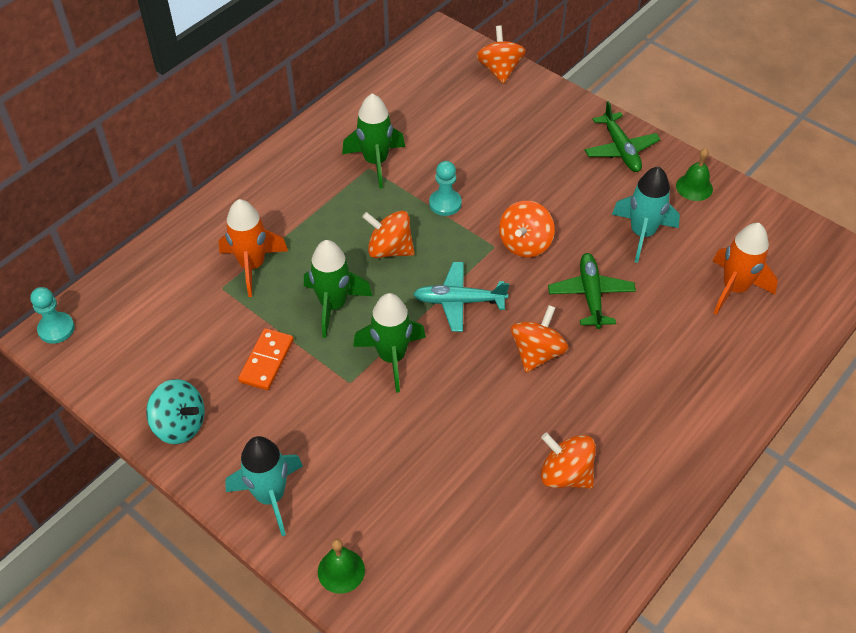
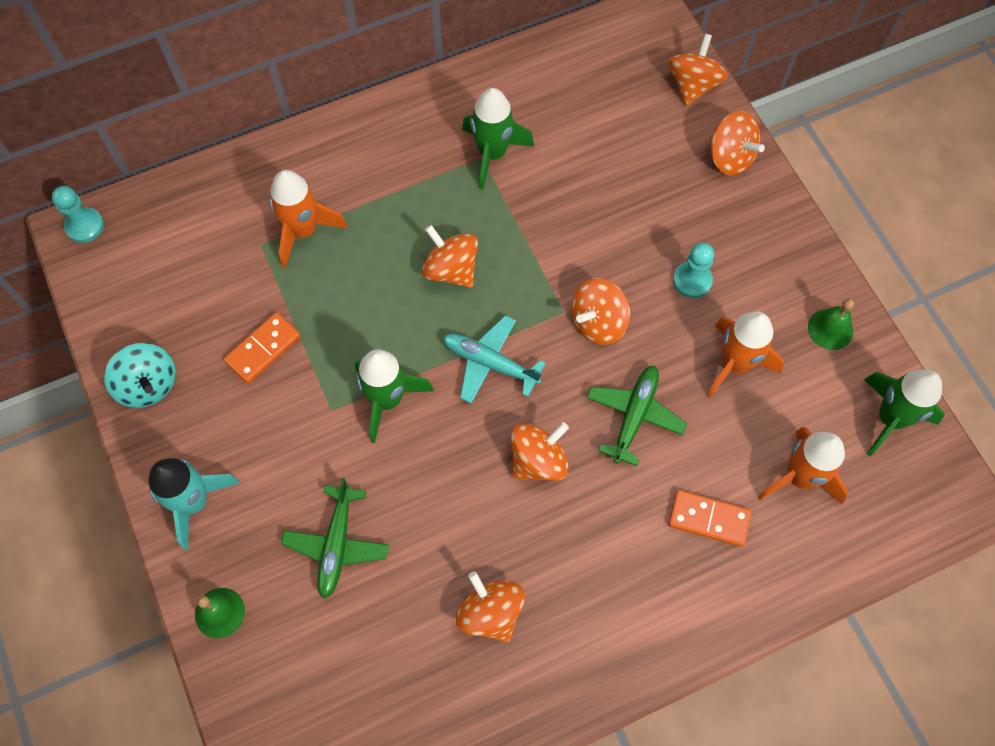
camera: 25 degrees right, 15 degrees up
green rocket [304,240,372,338] -> green rocket moved to [864,369,944,456]
turquoise pawn [429,161,462,216] -> turquoise pawn moved to [673,242,714,298]
green plane [585,101,661,172] -> green plane moved to [281,478,389,599]
turquoise rocket [612,166,680,263] -> orange rocket [706,311,784,398]
none -> orange domino [669,490,752,547]
none -> orange spinning top [709,111,765,176]

